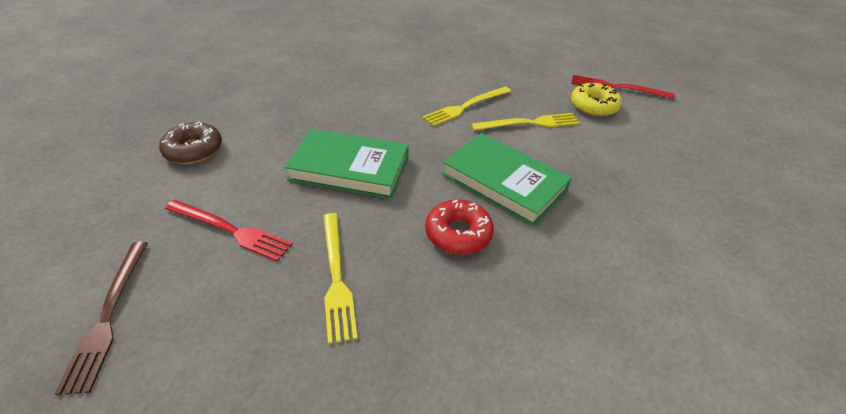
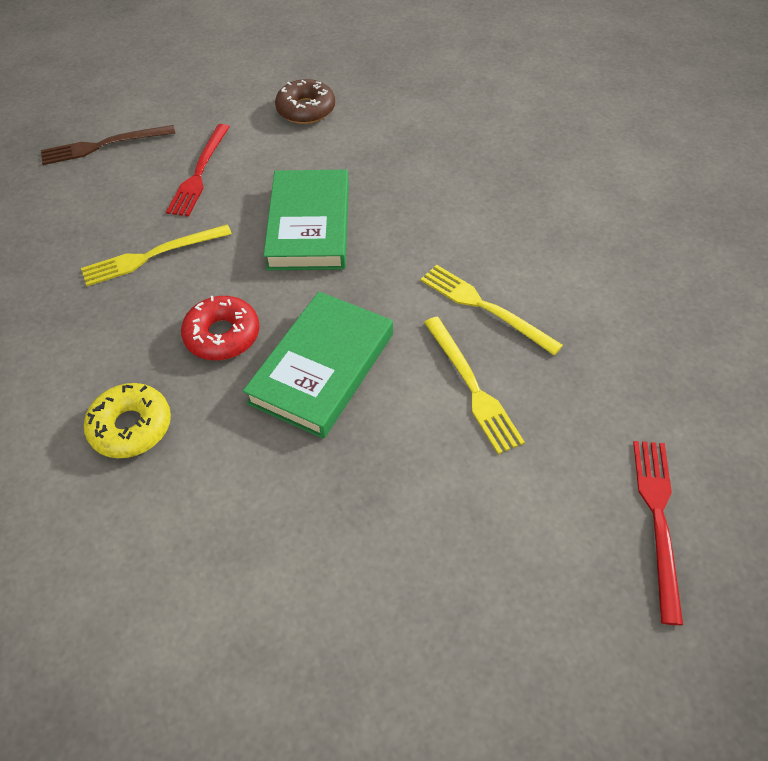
camera: 80 degrees right, 10 degrees up
yellow donut [571,83,622,117] -> yellow donut moved to [84,383,171,458]

